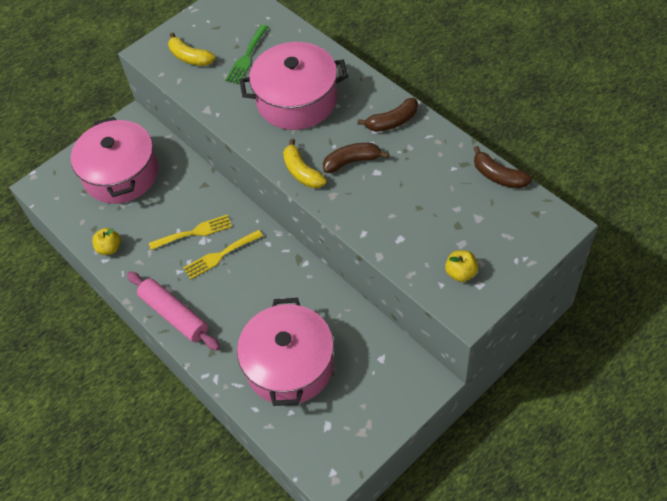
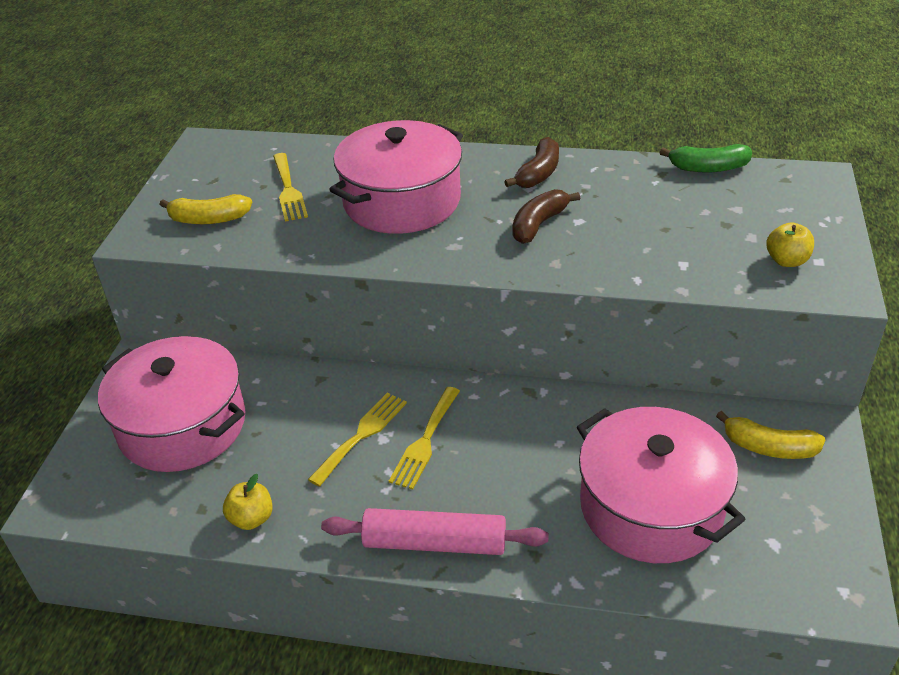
camera: 40 degrees left, 15 degrees down
green fork [225,25,268,84] -> yellow fork [273,153,308,222]
yellow banana [283,139,327,188] -> yellow banana moved to [716,411,825,459]
brown banana [473,146,532,188] -> green banana [660,144,752,172]

